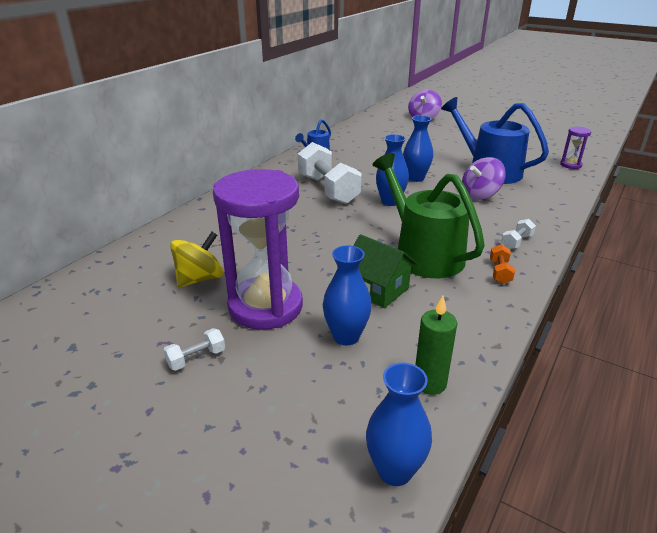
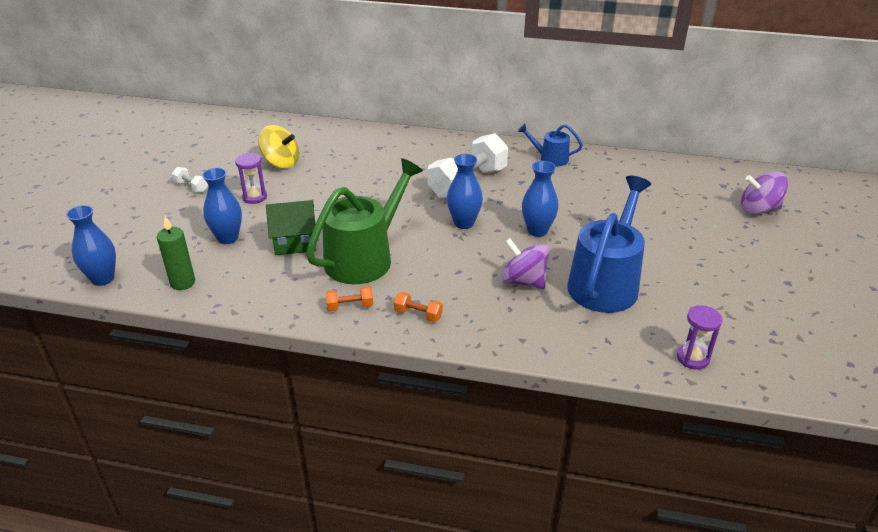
camera: 70 degrees right, 5 degrees up
purple hourglass [213,169,303,330] -> purple hourglass [235,153,267,204], size x0.43
green house [354,234,417,308] -> green house turned 60 degrees clockwise [266,200,316,255]
white dumbbell [501,219,536,249] -> orange dumbbell [394,292,443,322]

